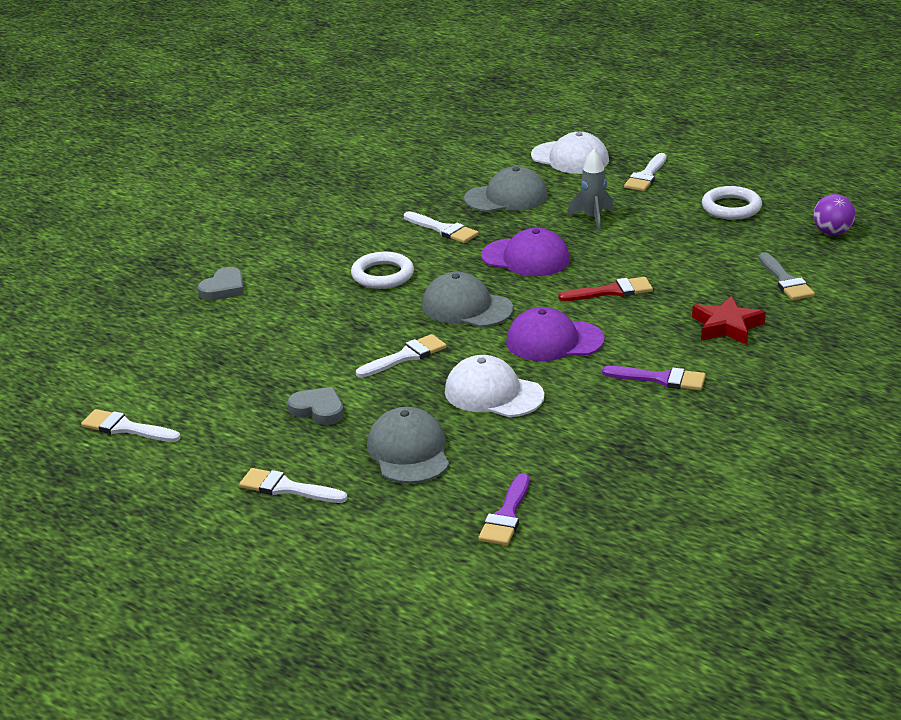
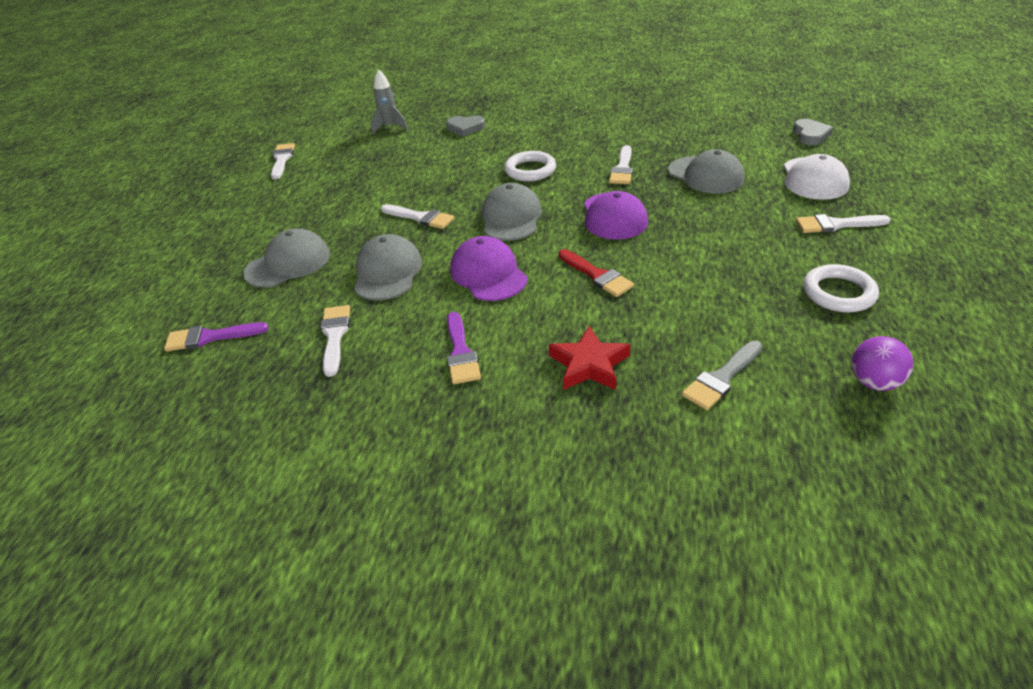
camera: 65 degrees right, 10 degrees up
white brush [239,468,348,503] -> white brush moved to [320,305,350,377]
grey heart [288,387,344,425] -> grey heart moved to [793,119,833,145]
white cap [445,355,544,417] -> grey cap [354,234,422,300]
grey rocket [567,149,614,231] -> grey rocket moved to [371,69,408,134]

